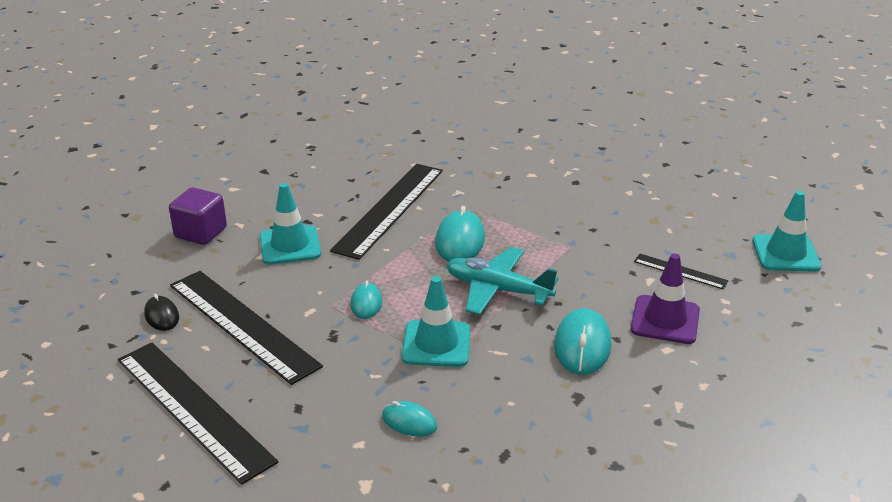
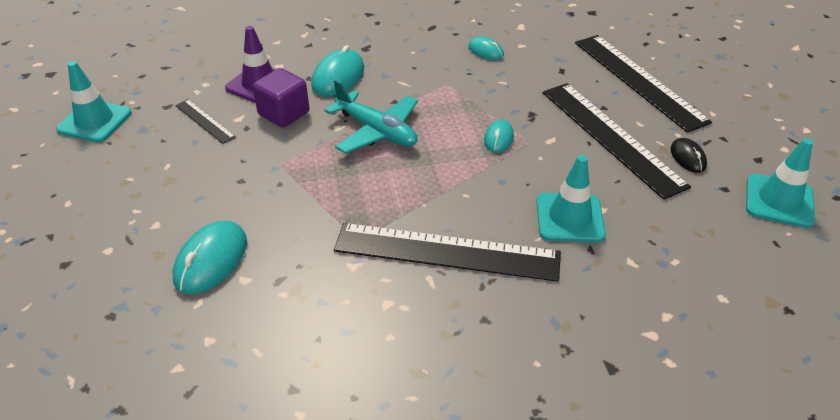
camera: 165 degrees left, 10 degrees up
purple cube [169,187,227,245] -> purple cube moved to [253,68,309,127]
black ruler [330,164,443,260] -> black ruler turned 60 degrees clockwise [334,223,561,282]
turquoise traffic cone [401,276,471,367] -> turquoise traffic cone moved to [746,138,815,228]
turquoise mouse [435,206,485,262] -> turquoise mouse moved to [172,220,247,294]

